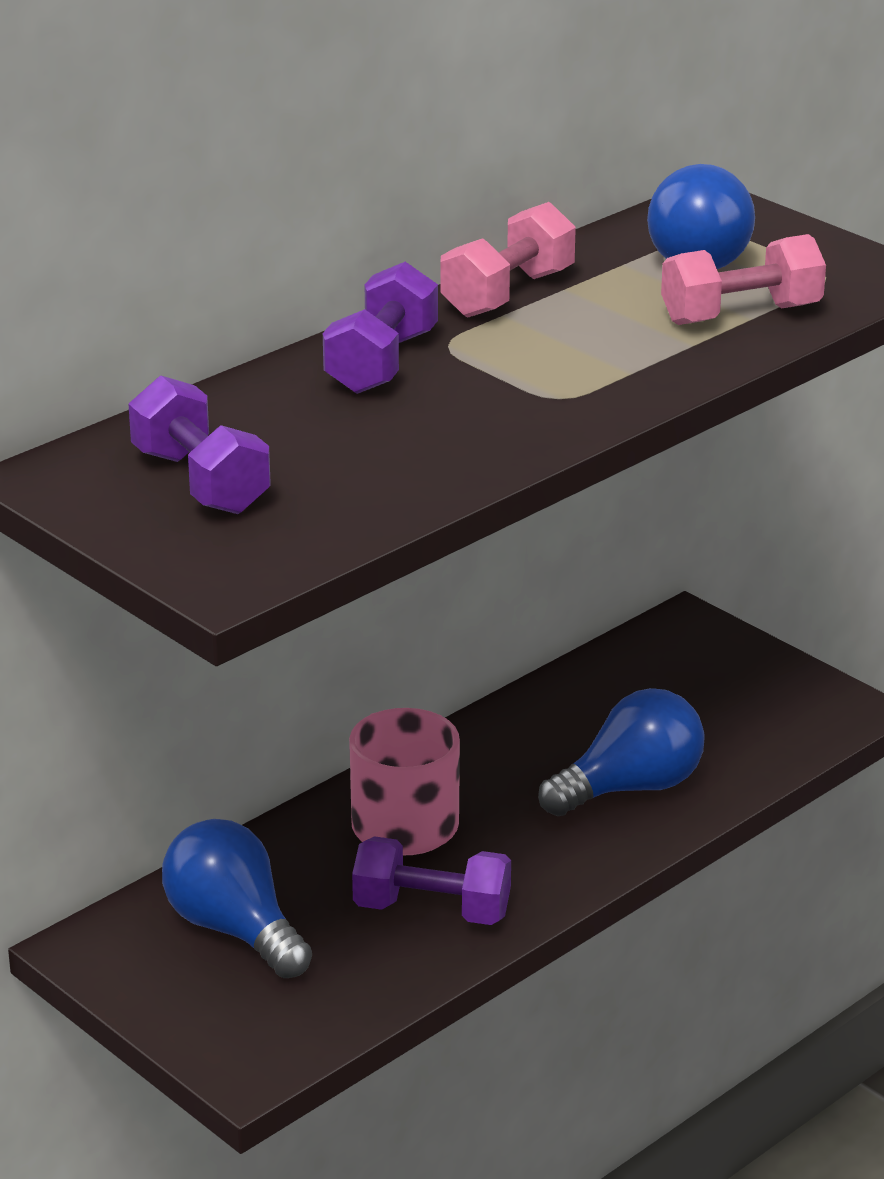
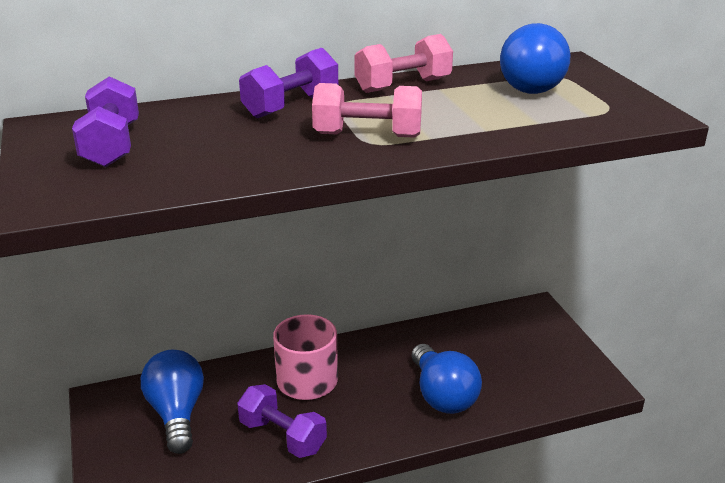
camera: 25 degrees right, 0 degrees up
blue light bulb [538,688,705,816] -> blue light bulb turned 75 degrees clockwise [412,344,482,414]
pink dumbbell [661,234,826,325] -> pink dumbbell moved to [312,83,422,138]

